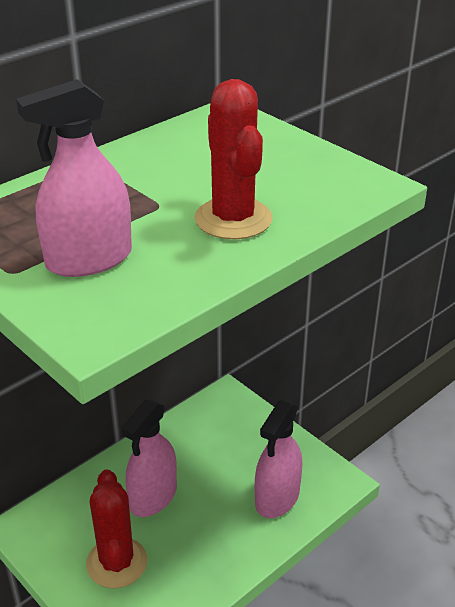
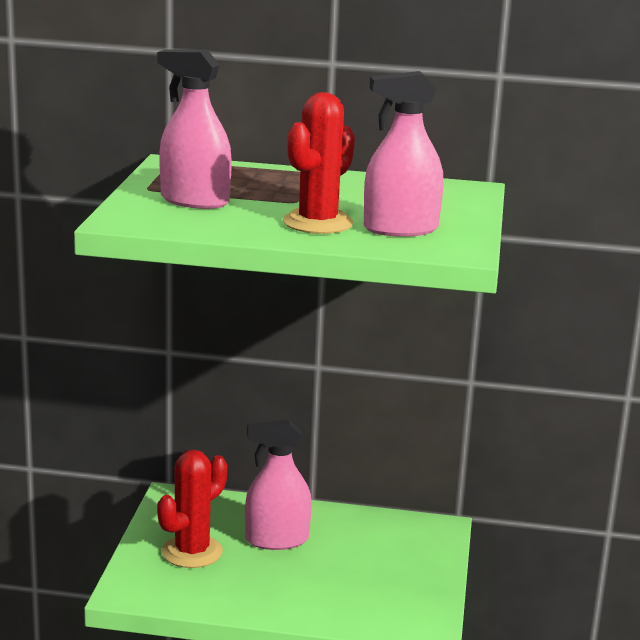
camera: 50 degrees right, 15 degrees down
pink spray bottle [255,400,302,518] -> pink spray bottle moved to [364,71,444,237]

